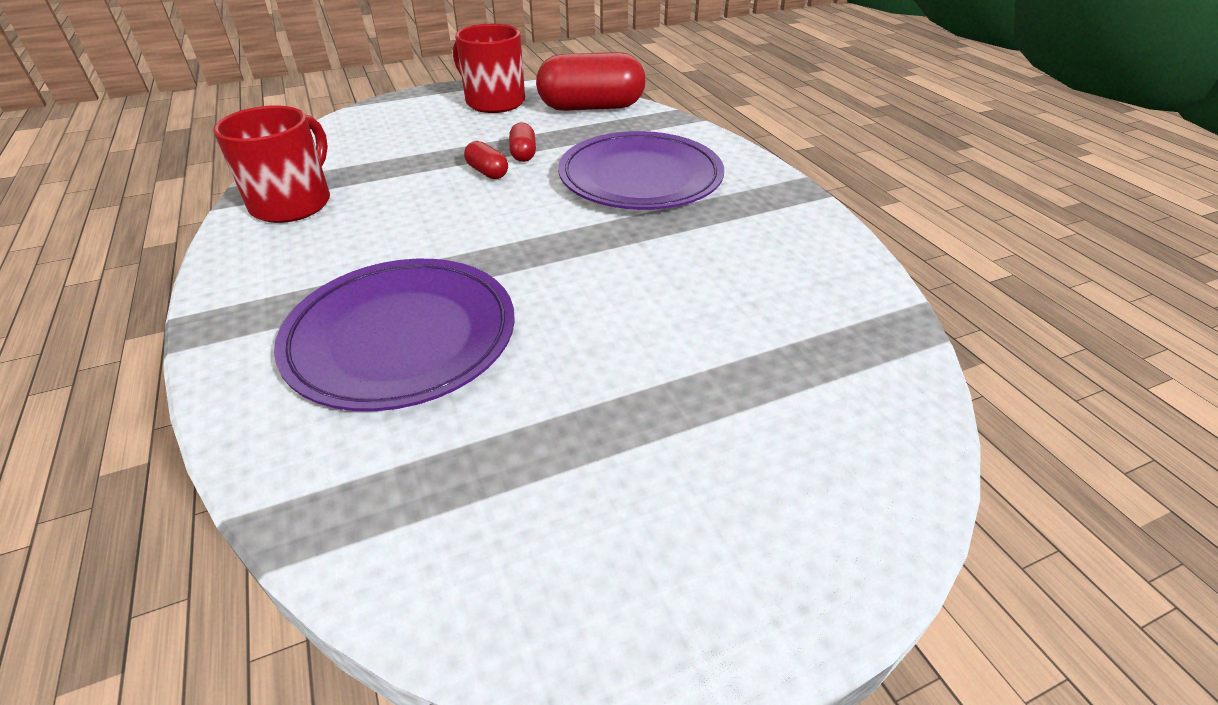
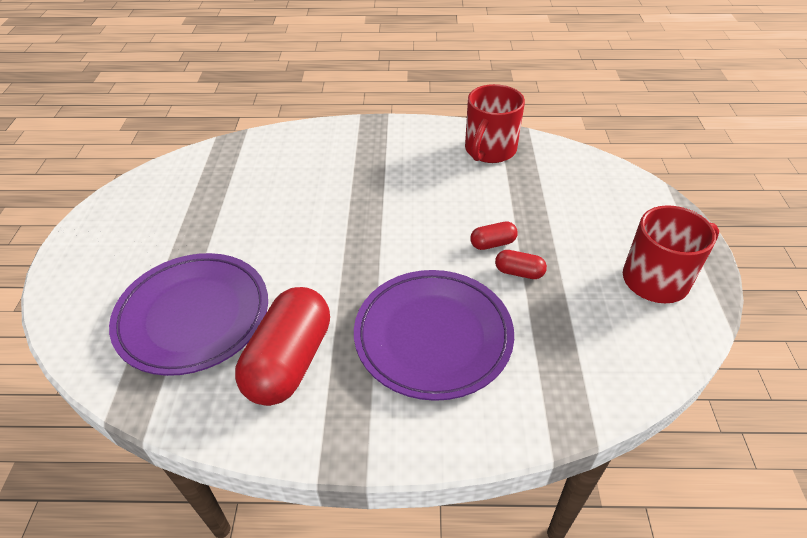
camera: 115 degrees right, 5 degrees up
red mug [213,105,330,223] -> red mug turned 75 degrees clockwise [465,84,525,163]
purple plate [274,259,515,411] -> purple plate moved to [109,253,268,376]
red capsule [536,52,645,111] -> red capsule moved to [235,287,330,406]

